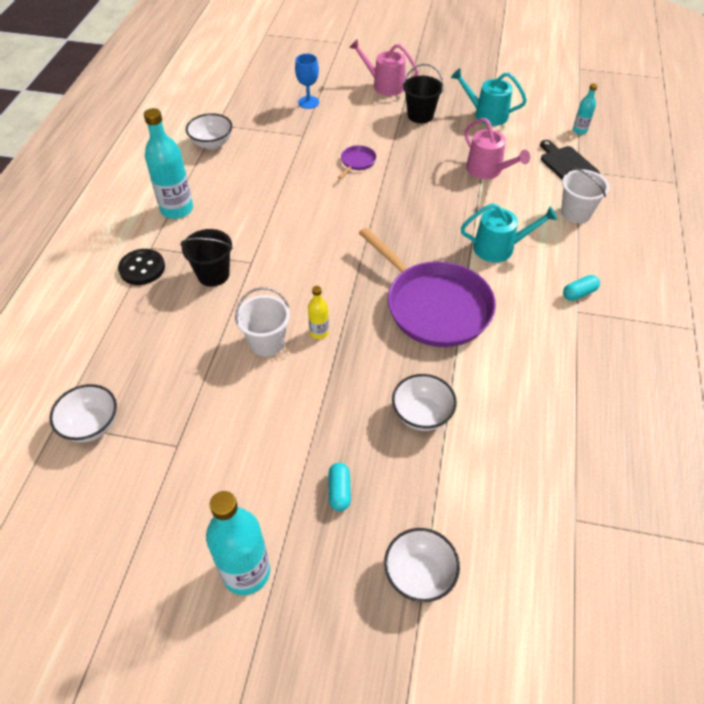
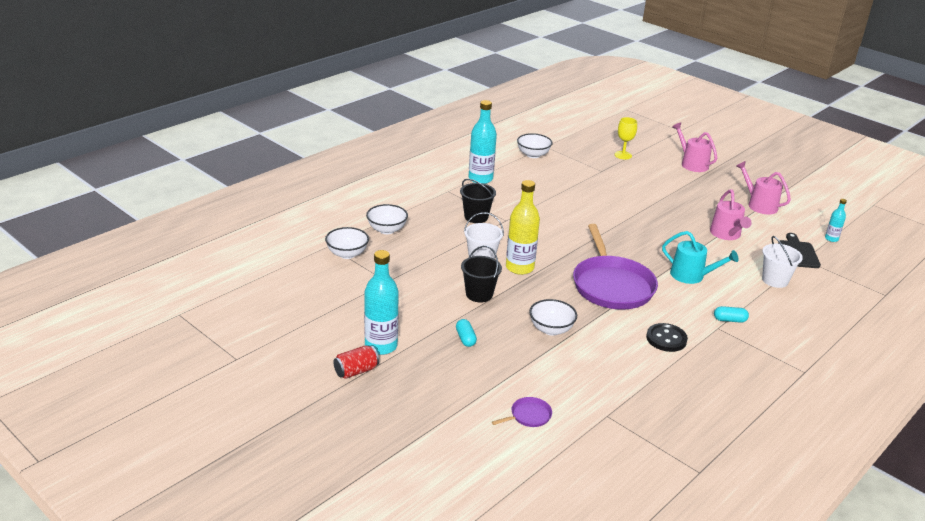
camera: 30 degrees right, 20 degrees down
black button [118,249,165,285] -> black button moved to [646,323,688,352]
blue goblet [295,54,319,109] -> yellow goblet [615,117,637,159]
yellow bottle [308,286,329,339] -> yellow bottle [506,180,540,275], size x1.98
turquoise capsule [328,463,351,511] -> turquoise capsule turned 45 degrees counterclockwise [456,319,477,347]
purple pan [338,145,376,179] -> purple pan moved to [492,397,552,427]
white bowl [384,528,460,602] -> white bowl moved to [366,204,408,234]
black bucket [403,64,444,123] -> black bucket moved to [461,246,502,303]
turquoise watering can [451,68,527,126] -> pink watering can [736,161,791,214]
none -> red can [333,345,379,379]

